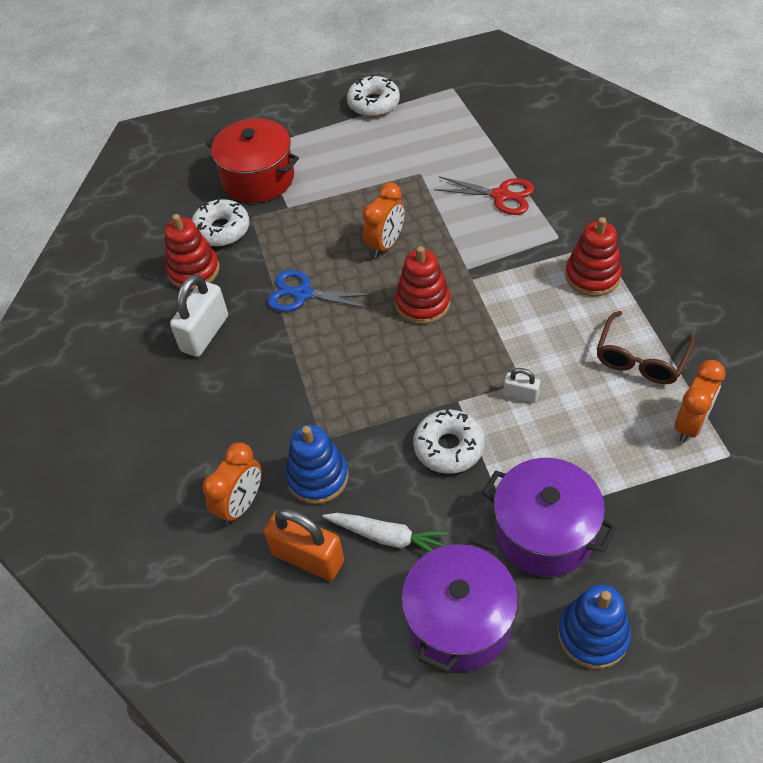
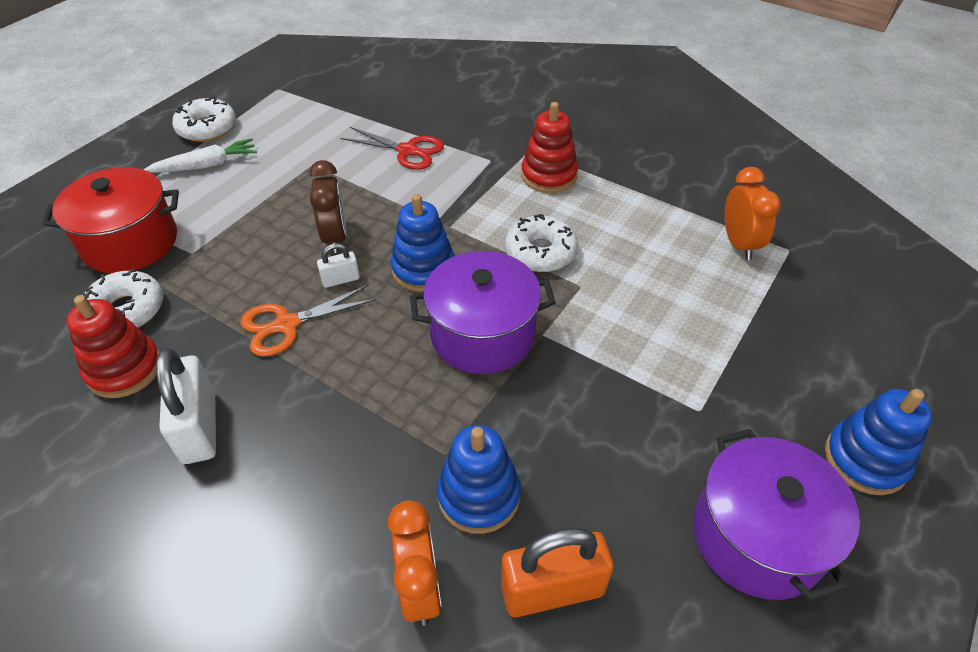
camera: 45 degrees left, 5 degrees down
blue scissors [268,270,375,312] -> orange scissors [241,285,376,357]
white carrot [322,513,449,552] -> white carrot moved to [144,138,257,173]
orange clock [362,182,405,258] -> brown clock [309,160,347,253]
red stacking toy [395,246,450,324] -> blue stacking toy [390,194,455,292]
white donut [413,408,485,474] -> white donut moved to [505,214,578,272]
red scissors [434,176,534,215] -> red scissors turned 45 degrees clockwise [340,127,444,170]
purple pot [482,458,616,577] -> purple pot moved to [410,251,555,374]
white padlock [503,368,540,403] -> white padlock moved to [317,243,360,288]
brown glasses [597,311,695,384] -> none

